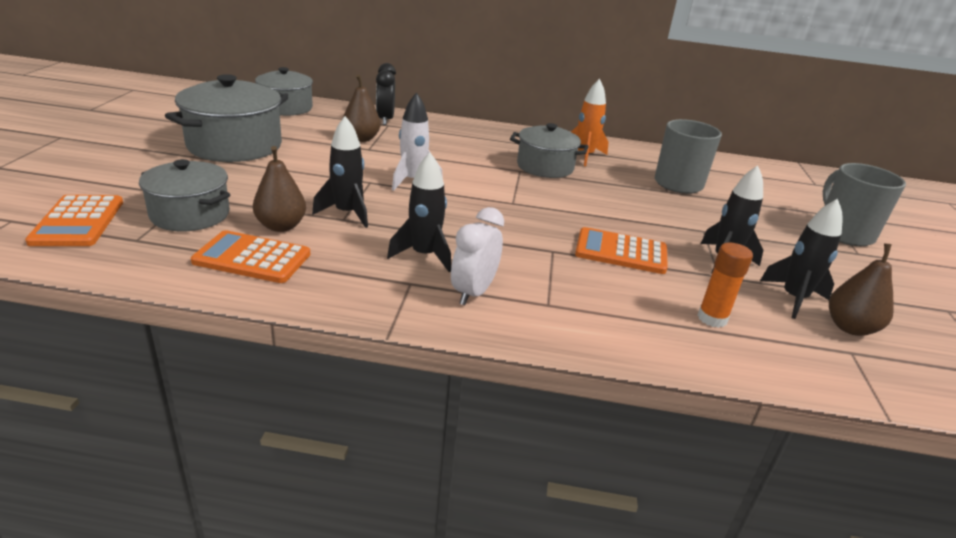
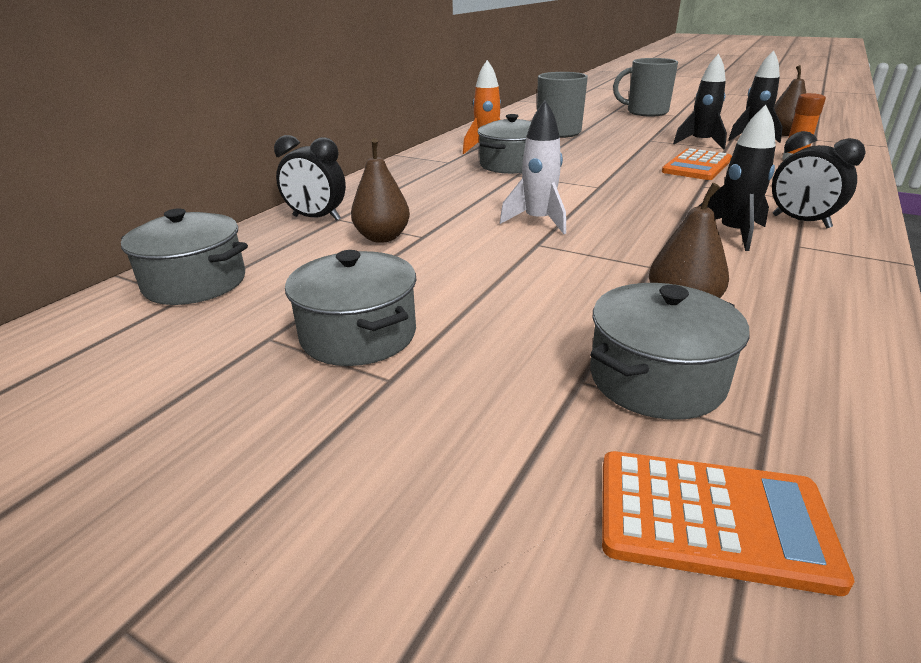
camera: 65 degrees left, 0 degrees up
grey pot [165,74,288,162] -> grey pot [285,250,416,366], size x0.66
orange calculator [191,230,310,283] -> none
black rocket [312,116,368,228] -> none
white clock [451,207,504,305] -> black clock [772,131,866,228]

